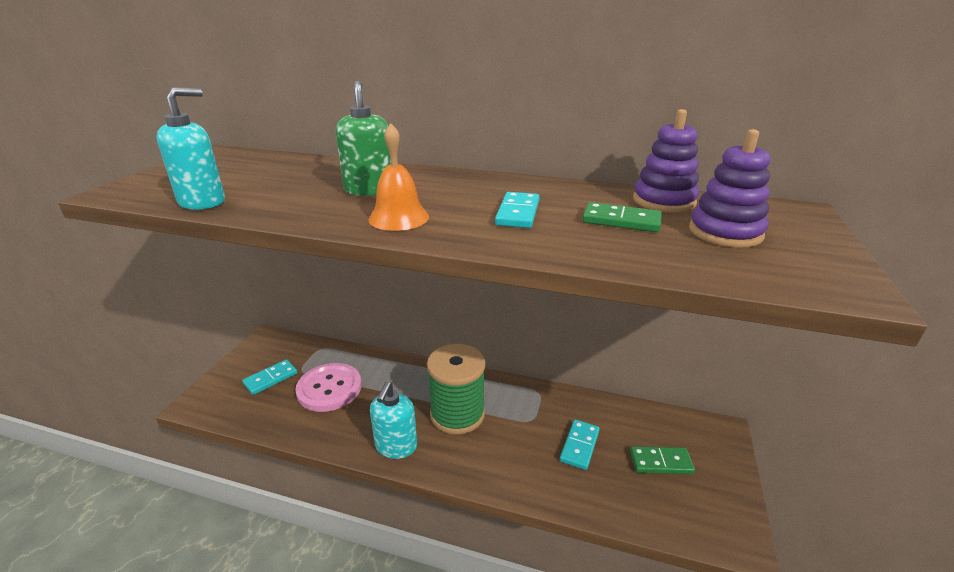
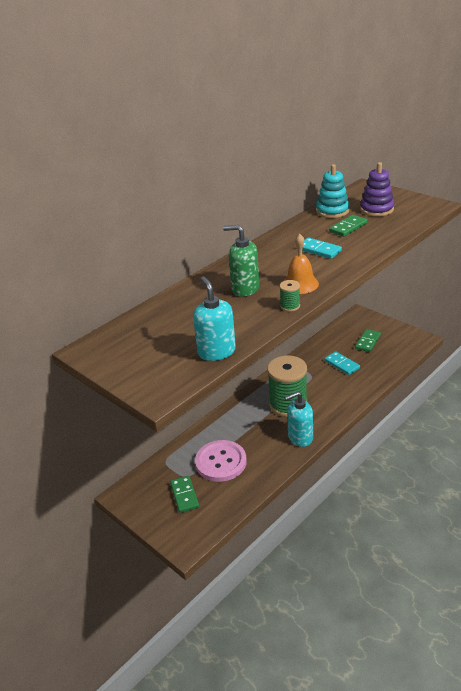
camera: 60 degrees left, 5 degrees up
turquoise domino [242,359,297,395] -> green domino [170,476,199,513]
turquoise soap dispenser [370,382,417,459] -> turquoise soap dispenser turned 120 degrees clockwise [284,392,313,447]
purple stacking toy [633,109,699,212] -> turquoise stacking toy [316,164,350,218]
none -> green spool [279,280,300,312]

